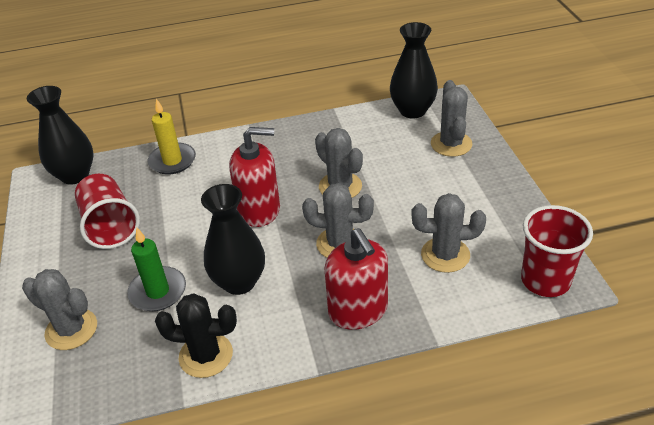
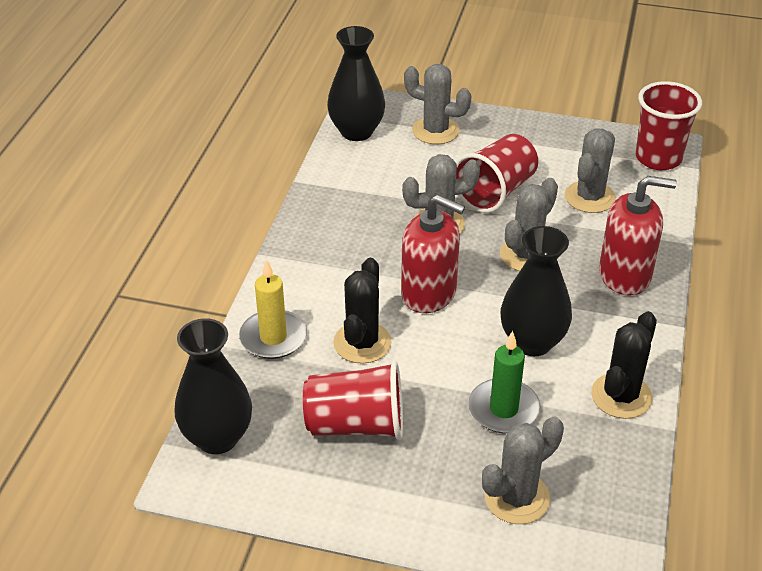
camera: 65 degrees left, 0 degrees up
red soap dispenser [229,127,280,227] -> red soap dispenser turned 90 degrees clockwise [401,195,465,313]
none -> black cactus [333,258,391,364]
none -> red cup [456,134,538,213]

